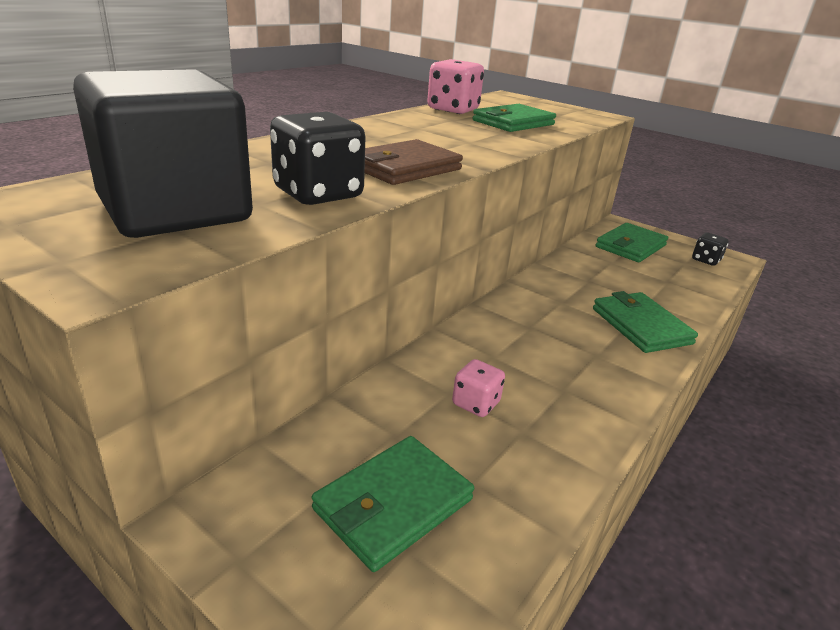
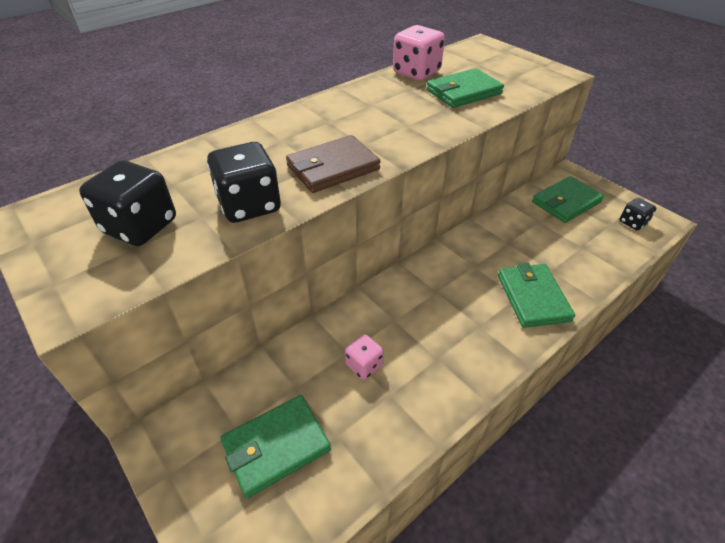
camera: 15 degrees right, 15 degrees up
black cube [73,69,253,238] -> black dice [79,160,176,246]

